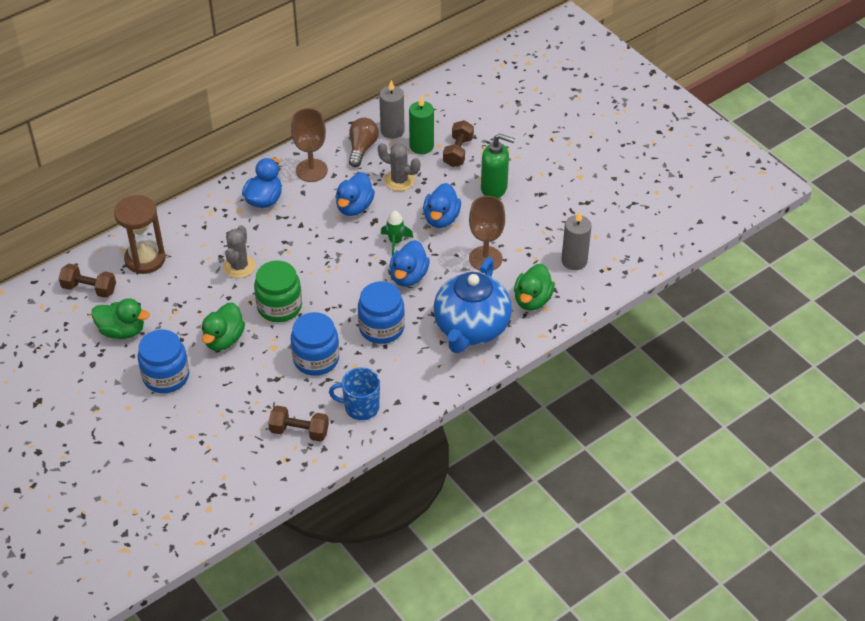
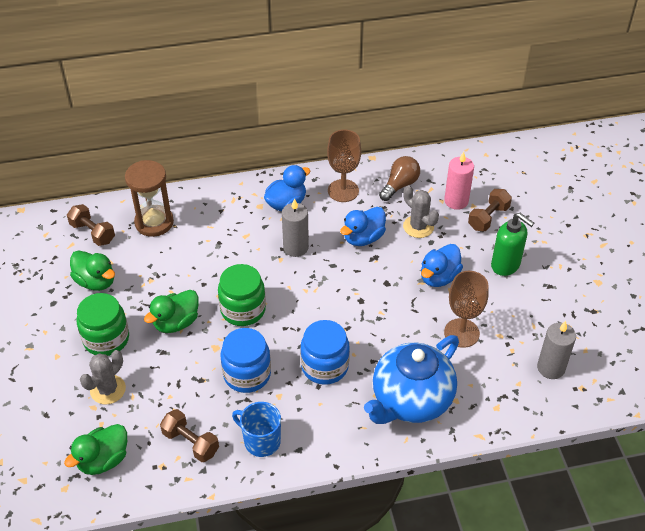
camera: 25 degrees right, 0 degrees up
blue jar [138,330,189,393] -> green jar [76,293,129,356]
grey cactus [223,225,256,278] -> grey cactus moved to [80,350,126,404]
grey candle [379,80,405,139] -> grey candle moved to [282,198,309,257]
green rocket [381,211,413,255] -> none
blue duck [389,240,430,287] -> none
green candle [409,95,434,154] -> pink candle [444,152,474,210]
green duck [514,264,555,311] -> green duck moved to [64,424,127,475]

